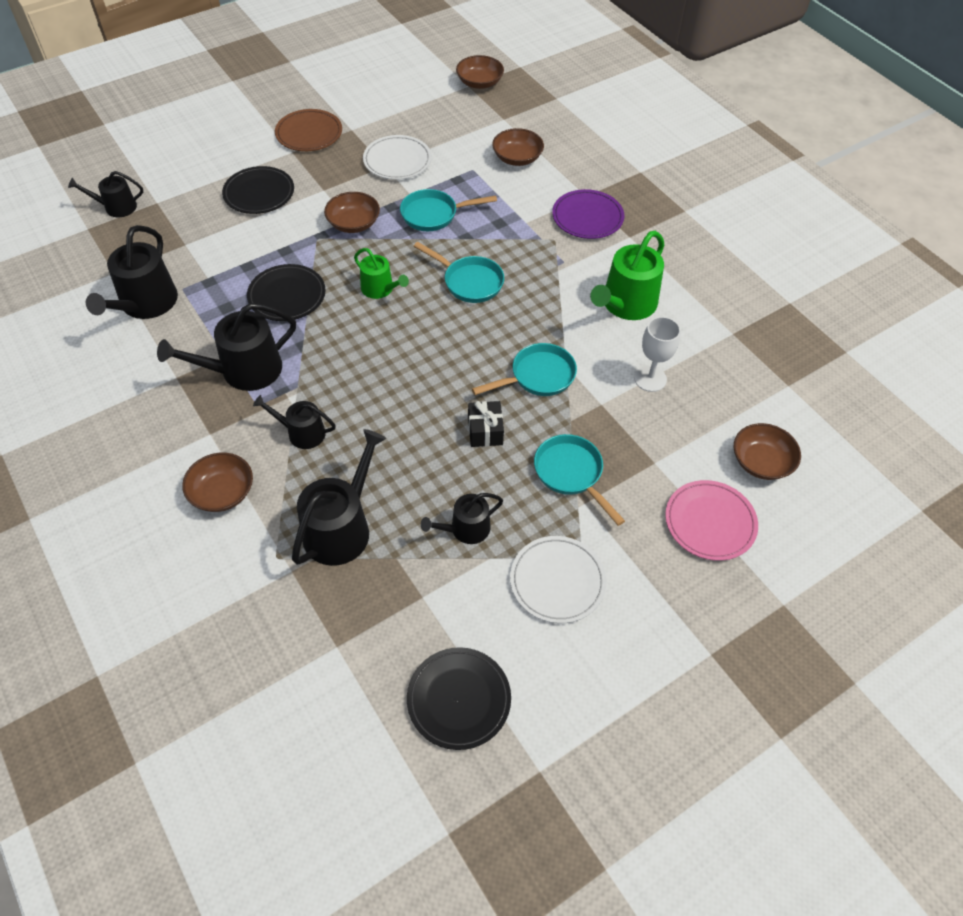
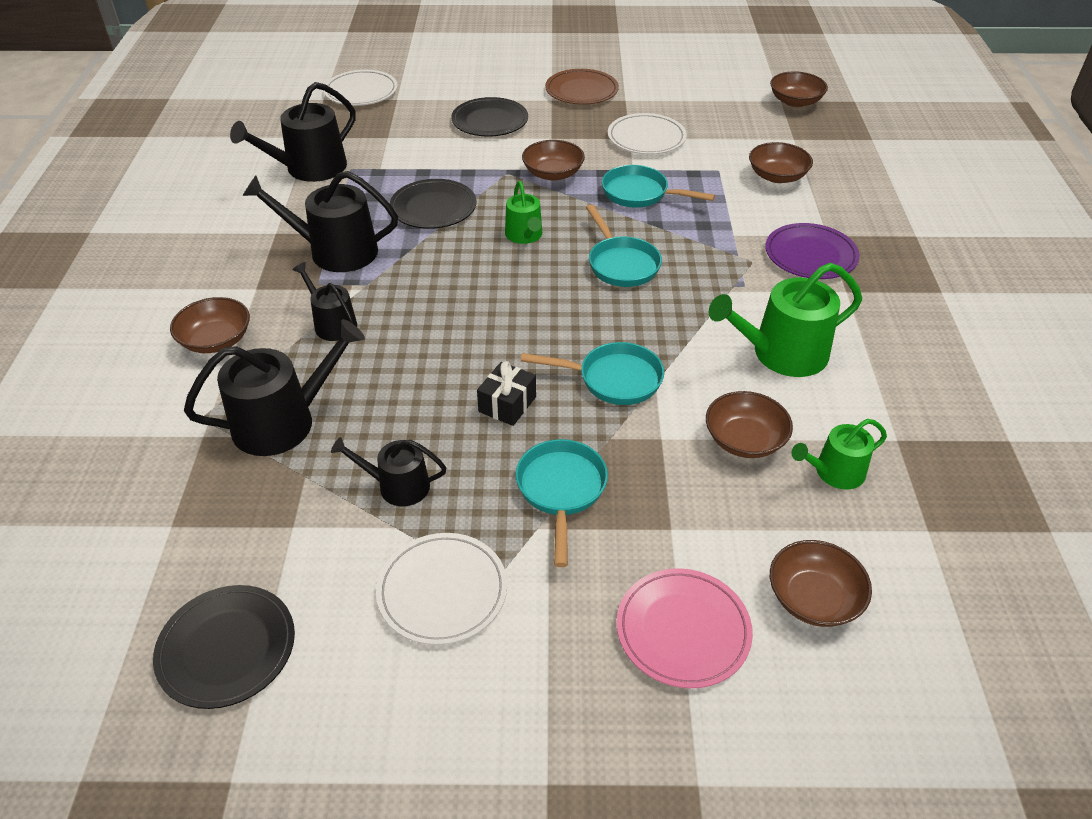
camera: 35 degrees right, 10 degrees down
black watering can [68,171,143,217] -> white plate [324,70,398,106]
white goblet [634,317,681,392] -> brown bowl [706,391,793,458]
none -> green watering can [792,419,887,490]

